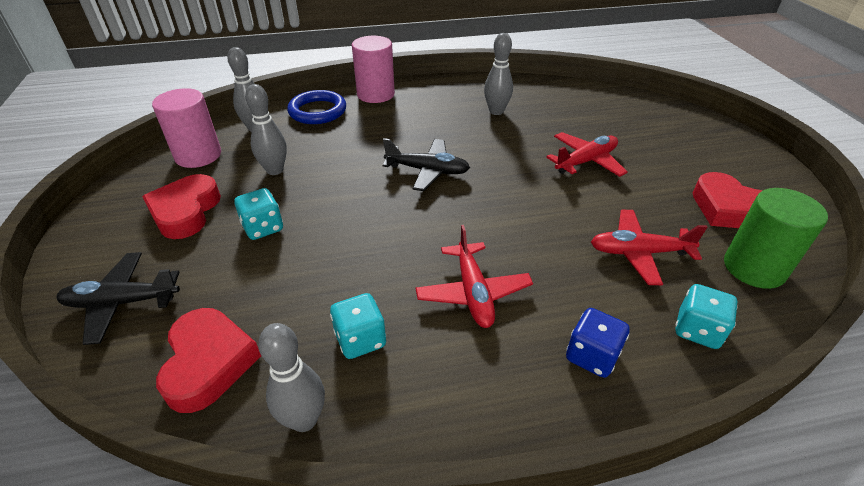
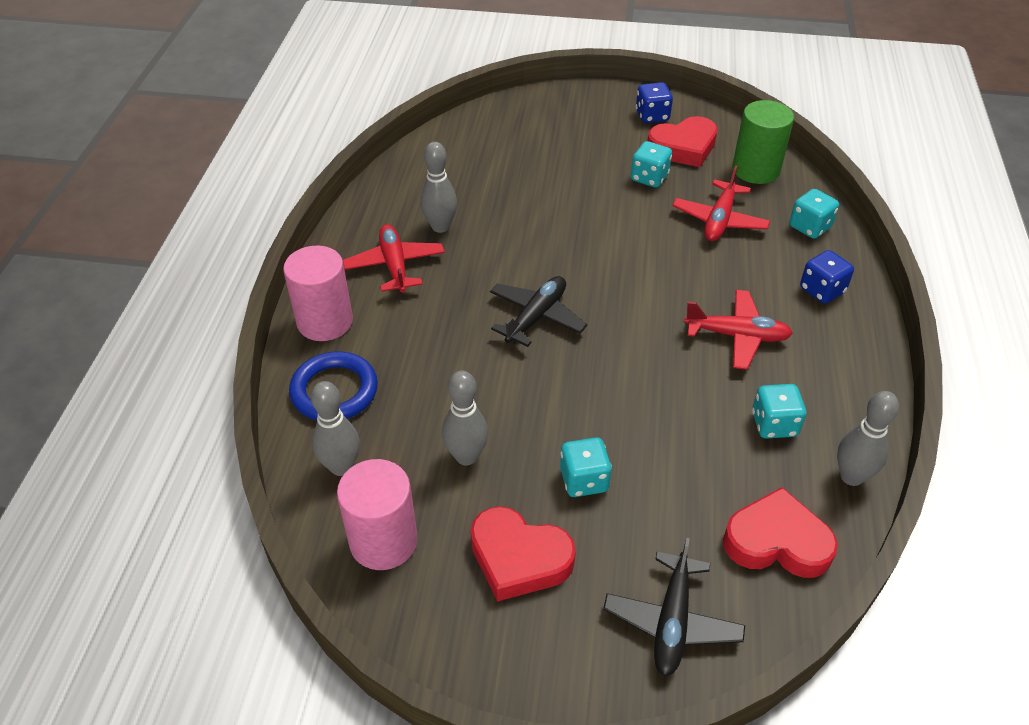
camera: 70 degrees left, 5 degrees up
red plane [546,132,628,177] -> red plane moved to [343,224,445,294]
none -> turquoise dice [631,141,672,188]
none -> blue dice [636,82,673,123]

